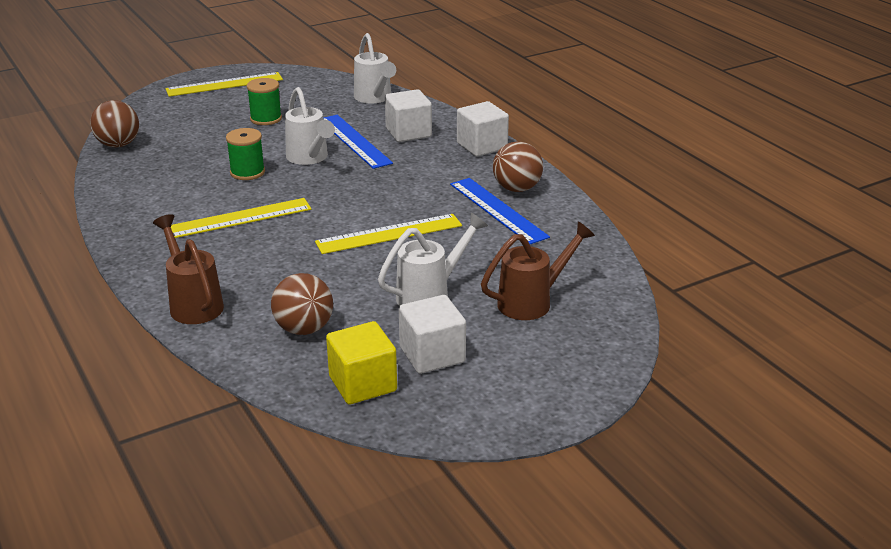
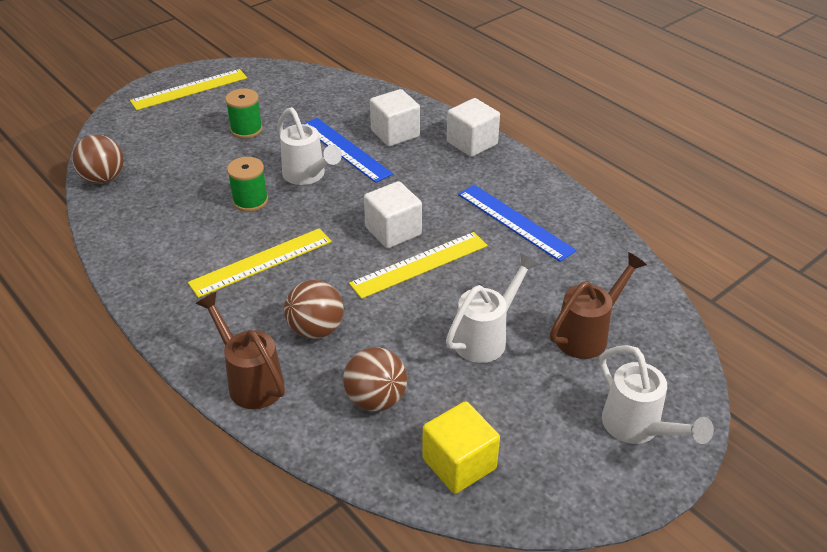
camera: 10 degrees left, 10 degrees up
white watering can [354,33,396,103] -> white watering can moved to [600,345,714,444]
white cube [399,295,466,374] -> white cube moved to [364,181,422,249]
brown ball [493,141,543,192] -> brown ball moved to [284,280,344,339]

